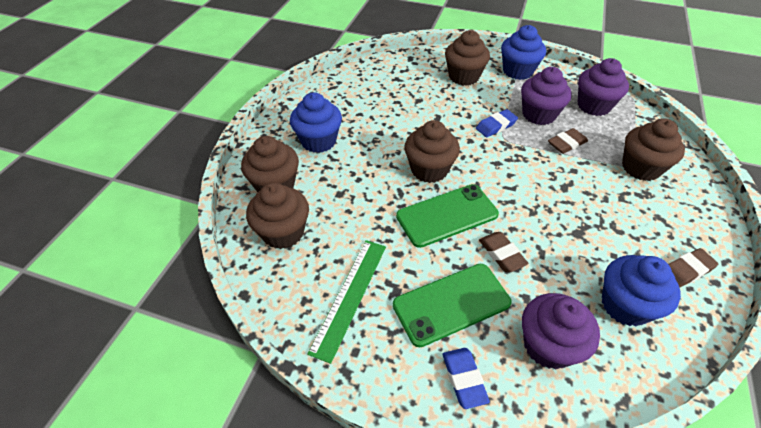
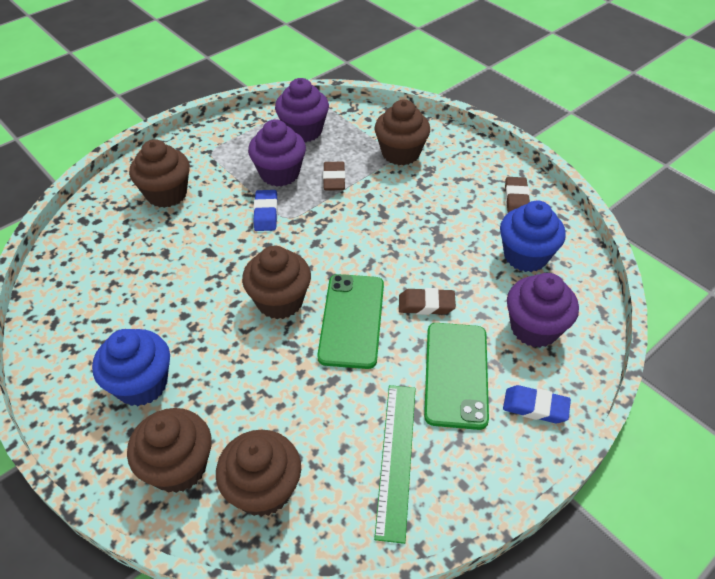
camera: 60 degrees left, 0 degrees up
green ruler [307,240,386,364] -> green ruler turned 45 degrees clockwise [374,385,416,544]
blue cupcake [501,25,546,80] -> none

